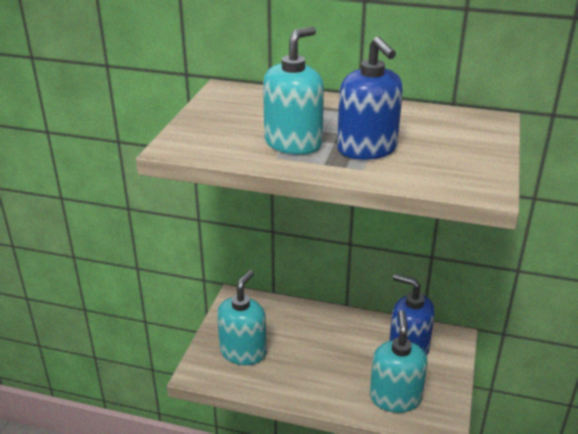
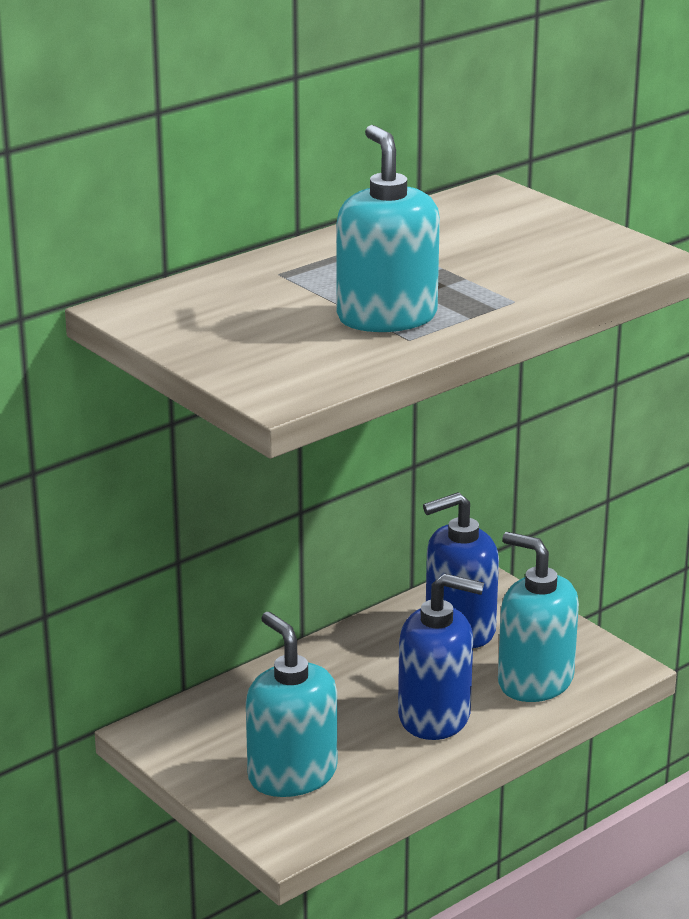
camera: 55 degrees left, 5 degrees down
blue soap dispenser [337,36,403,160] -> blue soap dispenser moved to [398,573,484,740]

